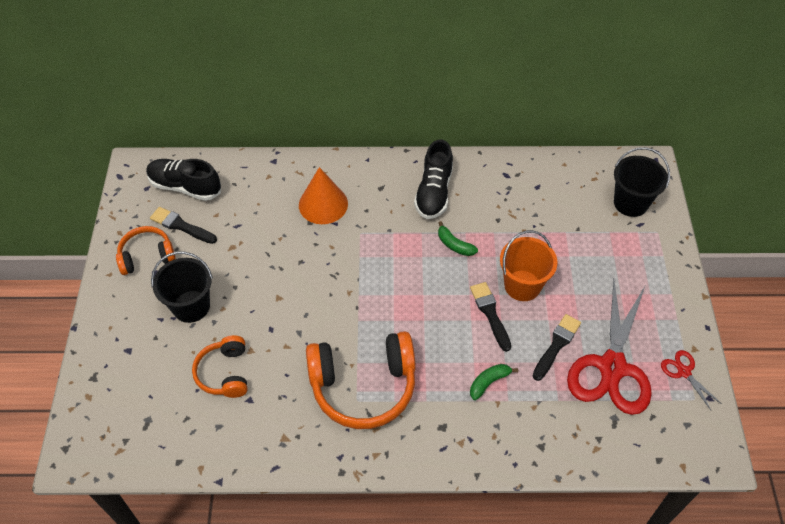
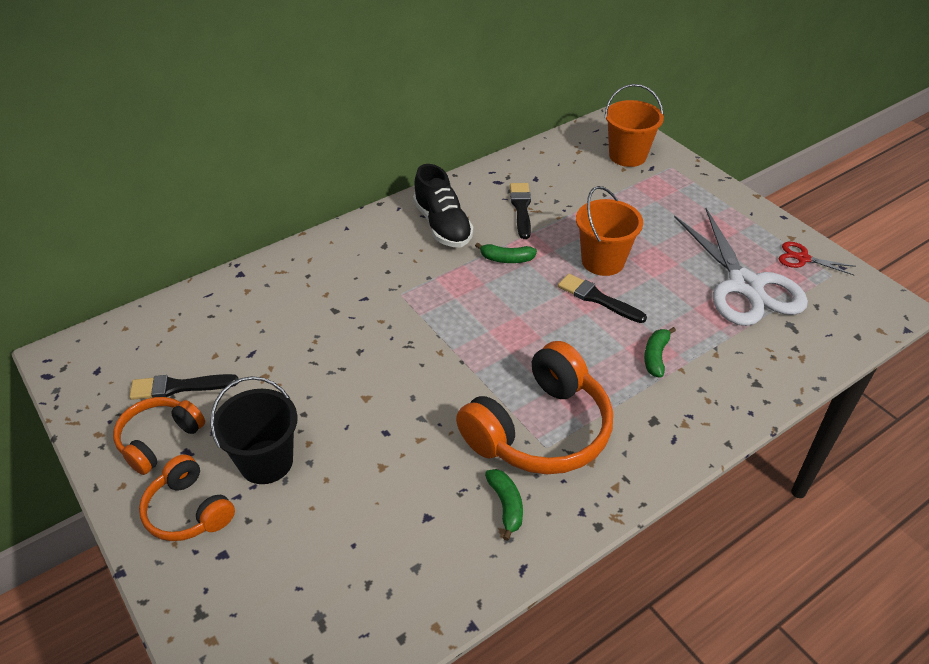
camera: 35 degrees left, 10 degrees down
black shoe [146,159,221,201] -> none
orange headphones [192,335,247,398] -> orange headphones moved to [139,454,235,541]
orange cone [299,167,348,224] -> none
black brush [533,314,581,381] -> black brush moved to [510,183,531,239]
red scissors [567,280,652,415] -> white scissors [674,208,808,326]
black bucket [614,147,670,217] -> orange bucket [605,84,664,167]
none -> green banana [485,469,523,541]

